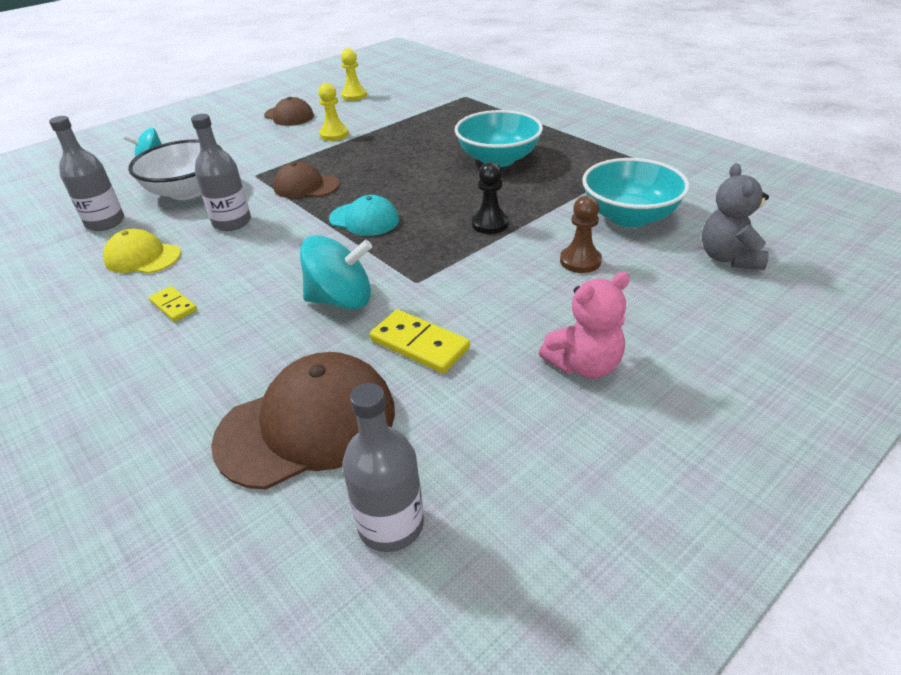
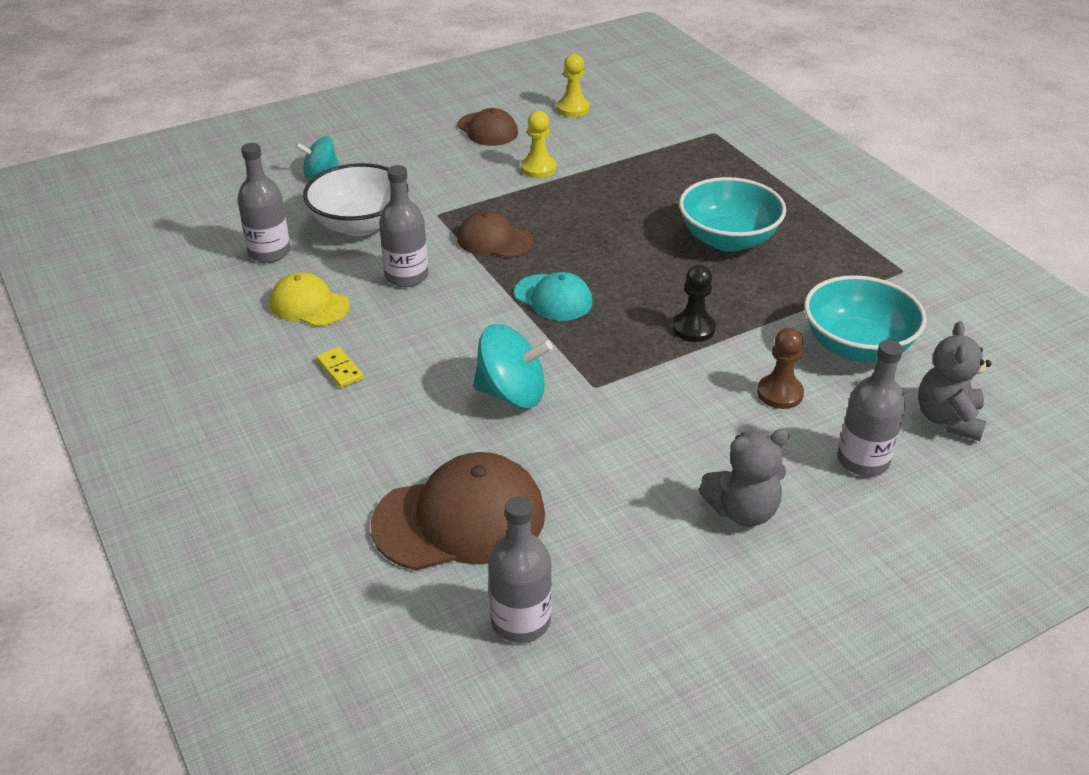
camera: 10 degrees right, 0 degrees up
yellow domino [370,309,470,374] -> none
pink teddy bear [539,272,630,379] -> grey teddy bear [699,429,789,527]
none -> grey bottle [837,340,906,476]

